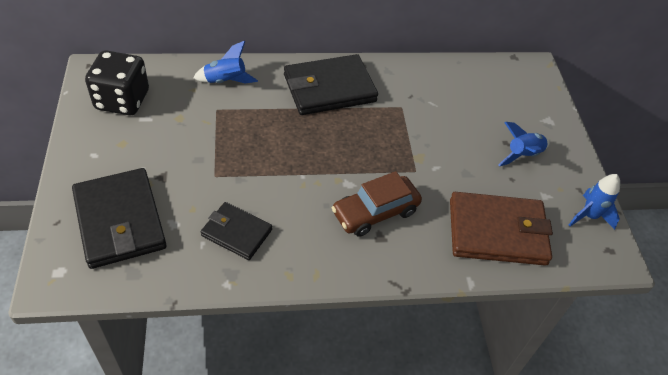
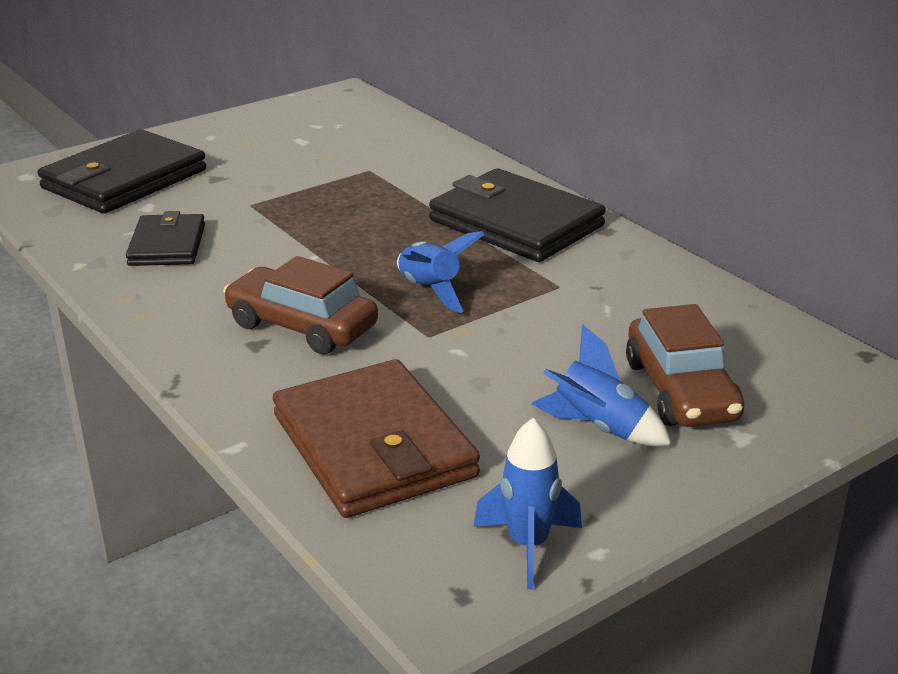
camera: 65 degrees right, 20 degrees down
black dice [85,50,149,115] -> none
blue rocket [193,41,258,83] -> blue rocket moved to [397,231,485,313]
none -> brown car [626,304,744,427]

